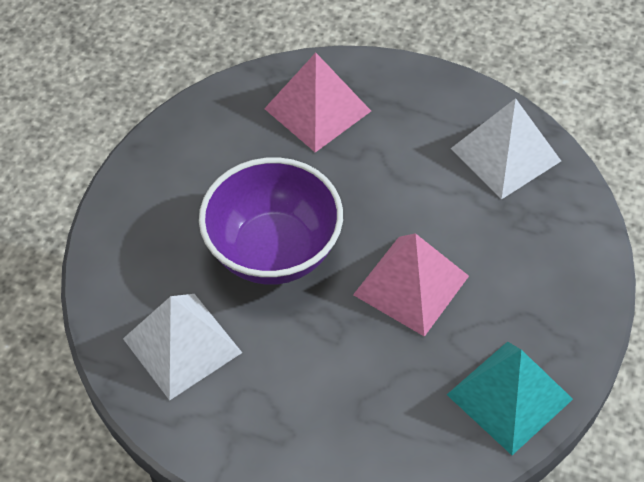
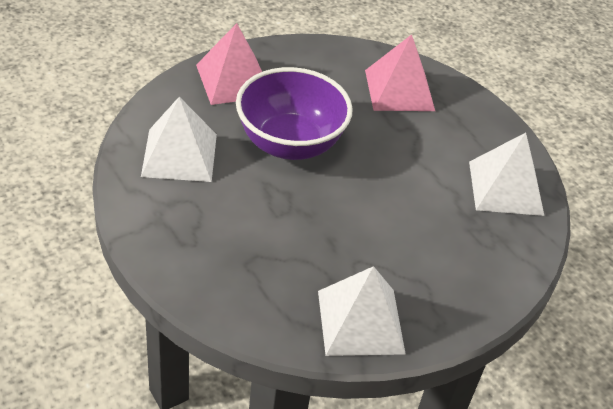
camera: 30 degrees right, 10 degrees down
pink pyramid [353,233,469,337] -> pink pyramid moved to [196,23,262,105]
turquoise pyramid [447,341,573,455] -> white pyramid [318,266,406,356]

